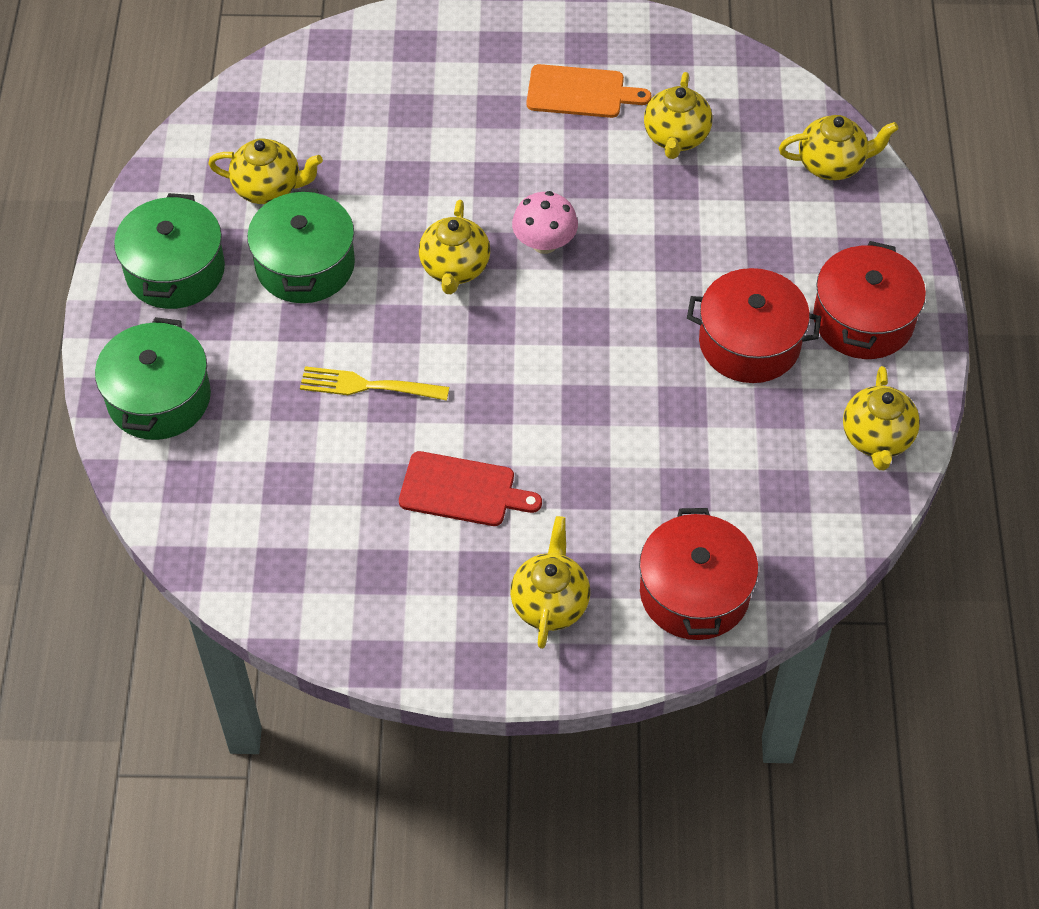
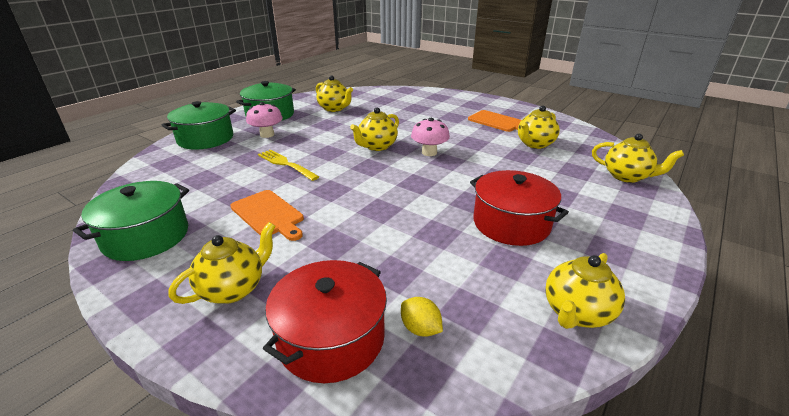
camera: 35 degrees right, 25 degrees down
green pot [247,188,355,303] -> green pot moved to [73,181,189,261]
red cutting board [399,451,542,526] -> orange cutting board [230,190,304,241]
red pot [813,241,926,359] -> none
none -> pink mushroom [246,102,283,138]
none -> yellow lemon [401,297,443,337]

